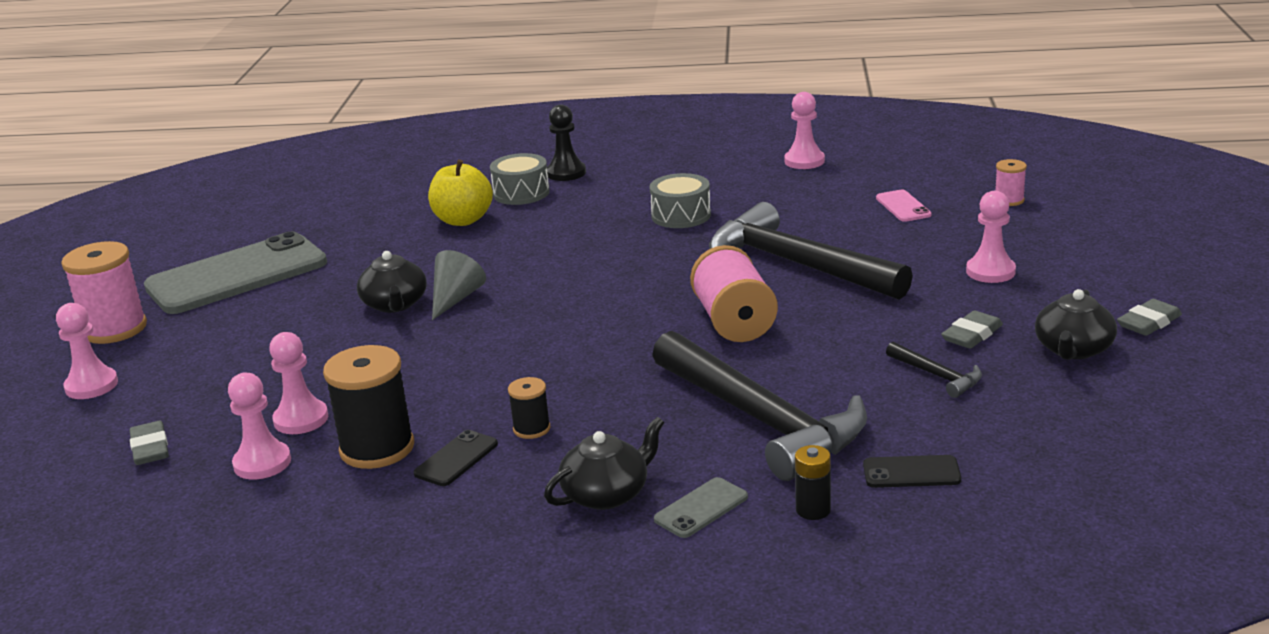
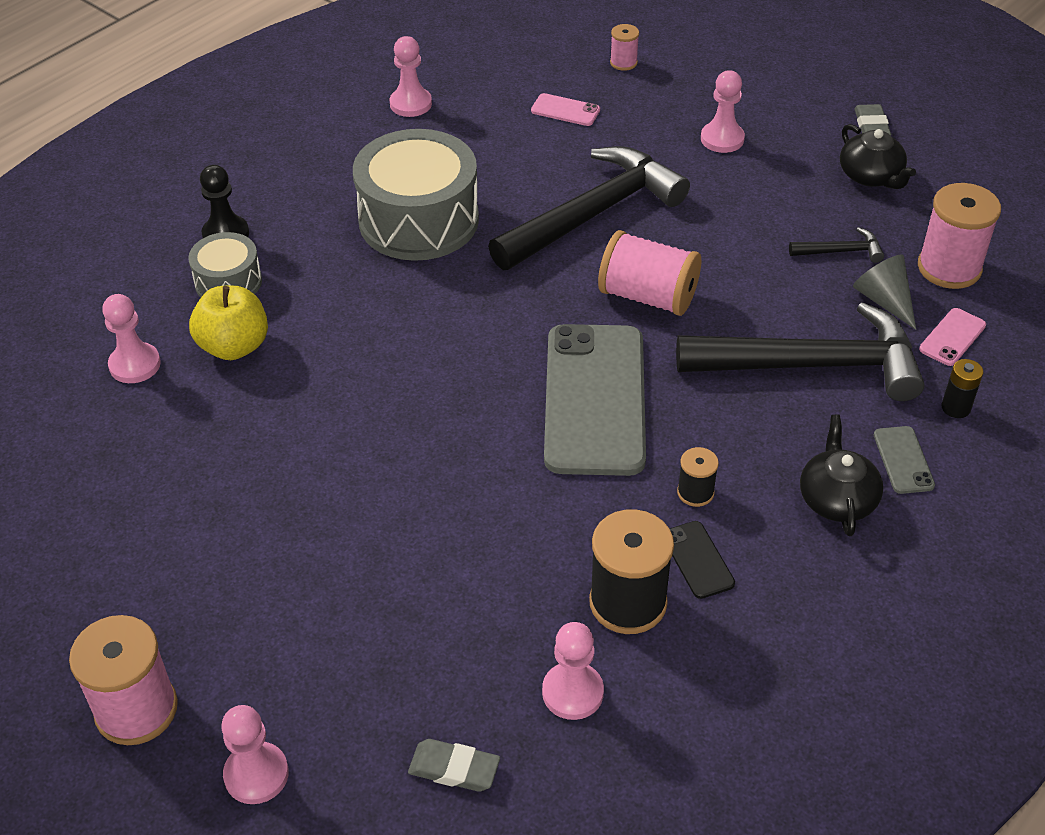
camera: 55 degrees left, 20 degrees up
grey phone [144,231,327,314] -> grey phone moved to [544,324,646,476]
pink pawn [269,332,328,434] -> pink pawn moved to [102,294,161,383]
black teapot [357,251,426,313] -> none
grey cone [432,250,486,320] -> grey cone moved to [853,254,916,330]
grey drum [649,173,711,228] -> grey drum [353,129,479,261], size x1.88
black hammer [709,202,913,300] -> black hammer turned 150 degrees clockwise [488,146,690,270]
black phone [863,455,961,488] -> pink phone [919,308,986,366]
grey eraser [941,310,1003,349] -> none
none -> pink spool [918,183,1001,289]

